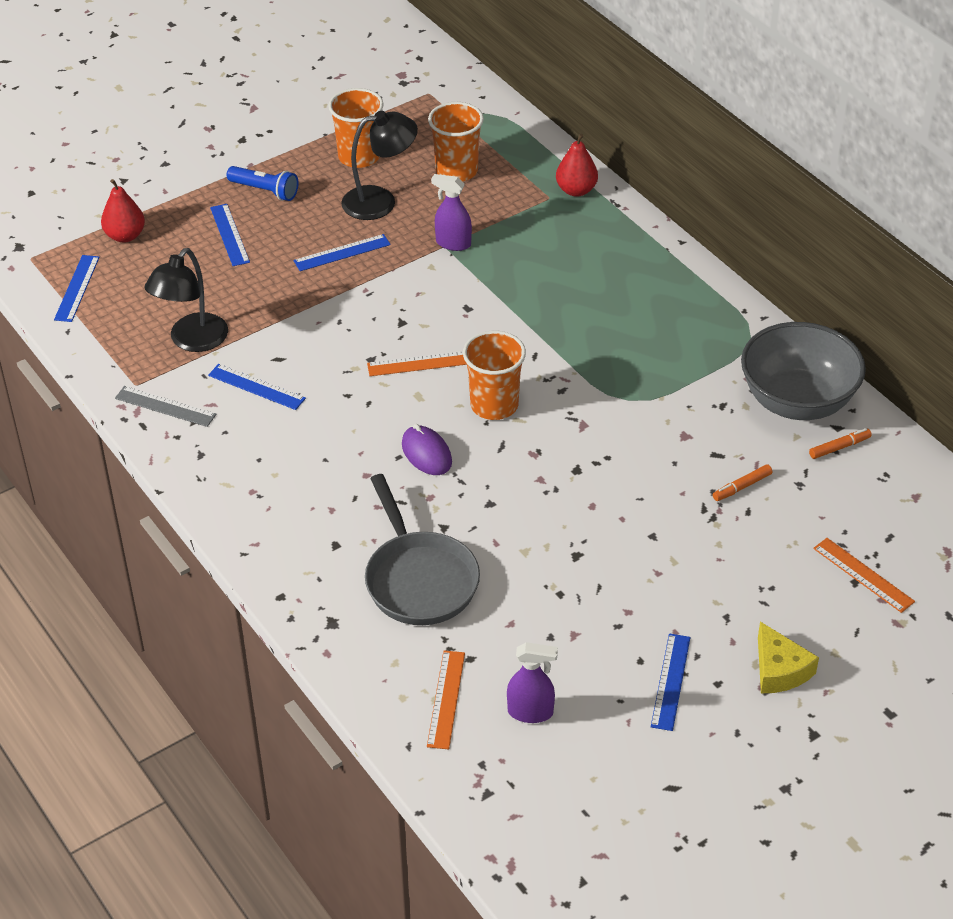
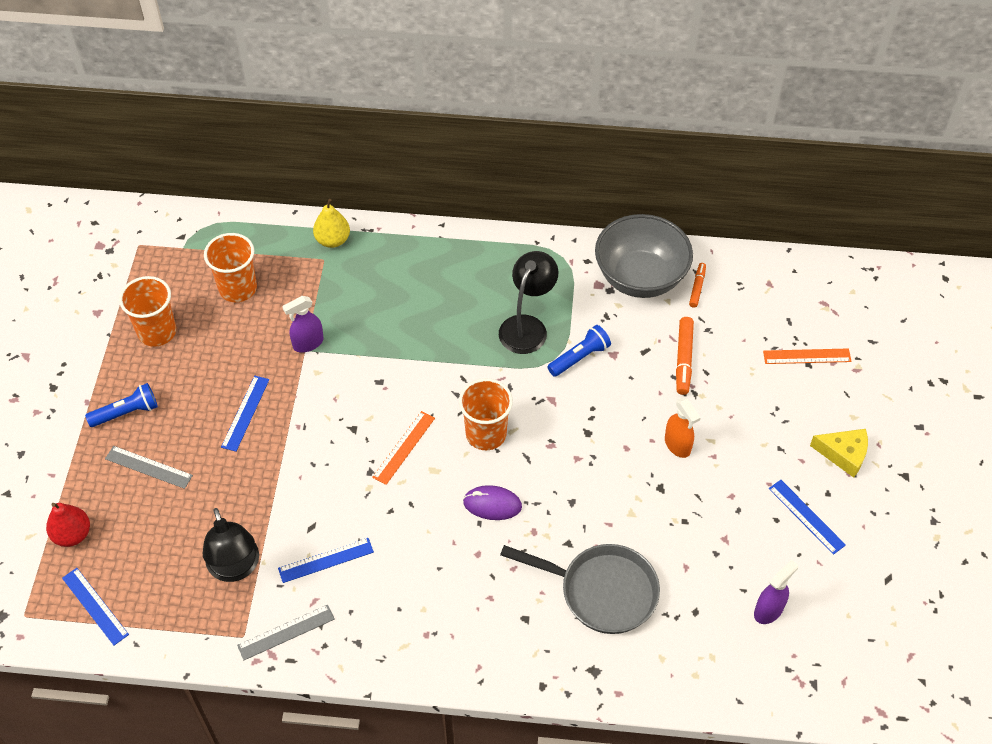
camera: 50 degrees left, 10 degrees up
blue ruler [210,204,250,266] -> grey ruler [105,446,193,489]
black lamp [341,111,418,220] -> black lamp moved to [499,251,558,354]
orange ruler [427,651,465,749] -> none
red pear [556,134,598,197] -> yellow pear [313,199,350,248]
orange marker [713,464,772,501] -> orange marker [676,317,694,395], size x1.60
none -> blue flashlight [547,325,611,377]
none -> orange spray bottle [665,397,701,458]

